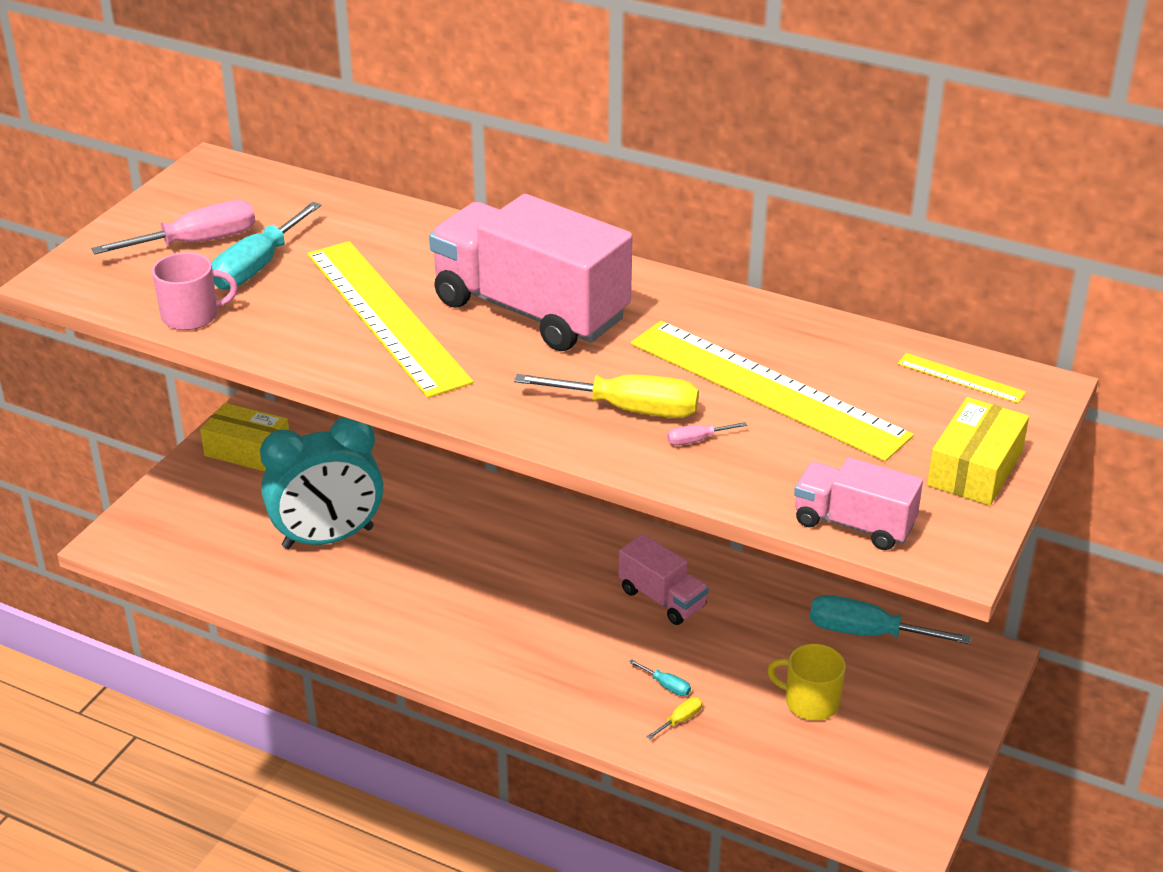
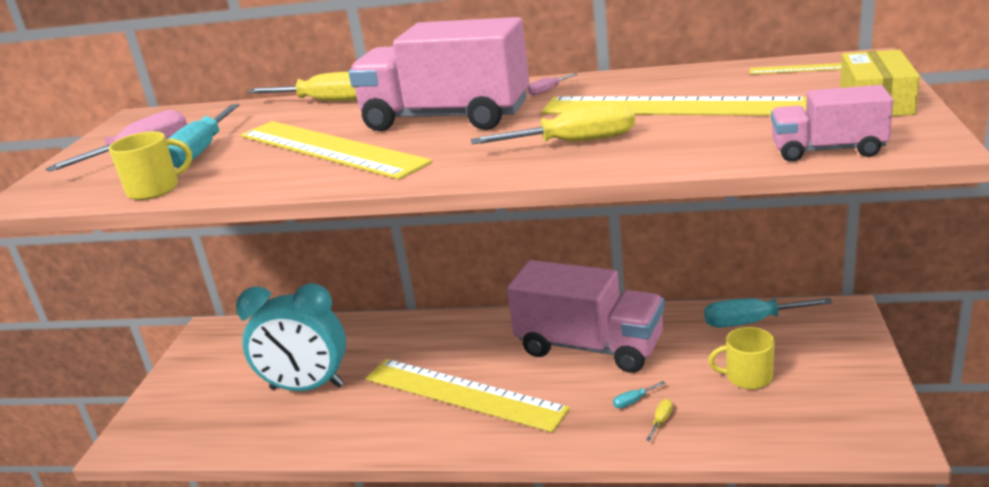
camera: 15 degrees left, 10 degrees down
pink mug [152,252,238,330] -> yellow mug [109,131,192,200]
yellow box [200,403,289,471] -> none
turquoise clock [260,417,383,549] -> turquoise clock turned 45 degrees clockwise [236,283,346,391]
pink truck [618,534,709,625] -> pink truck [507,260,665,373], size x1.95
turquoise screwdriver [629,659,691,696] -> turquoise screwdriver turned 135 degrees clockwise [613,381,666,409]
pink screwdriver [667,422,747,445] -> pink screwdriver moved to [527,73,577,95]
none -> yellow screwdriver [248,72,357,101]
none -> yellow ruler [366,359,570,432]

